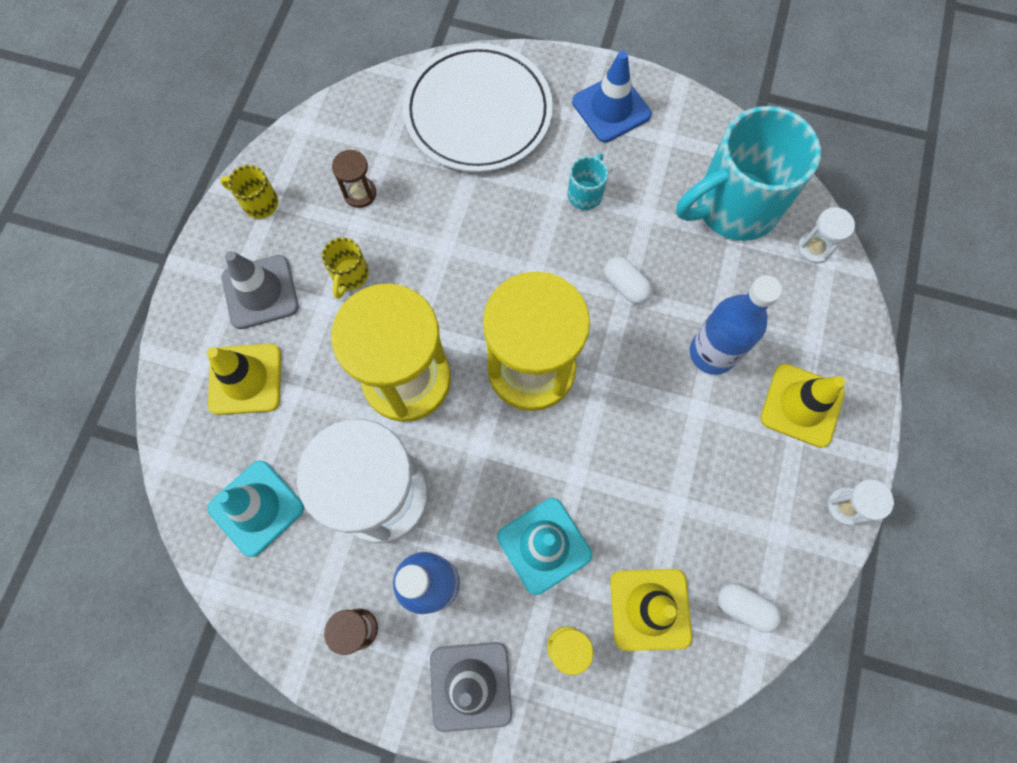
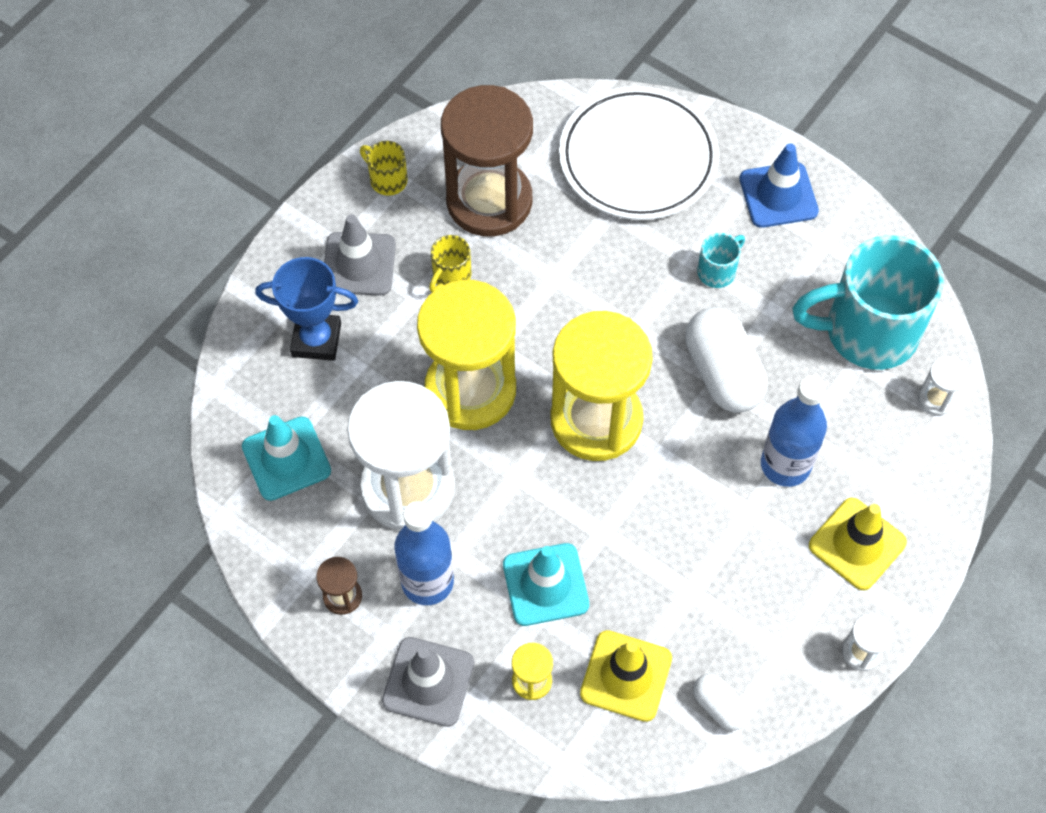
camera: 20 degrees right, 10 degrees down
yellow traffic cone [207,344,281,415] -> blue trophy [255,257,358,361]
brown hourglass [332,150,376,208] -> brown hourglass [441,85,533,236], size x2.48
white capsule [604,256,652,304] -> white capsule [685,307,768,413], size x1.93

